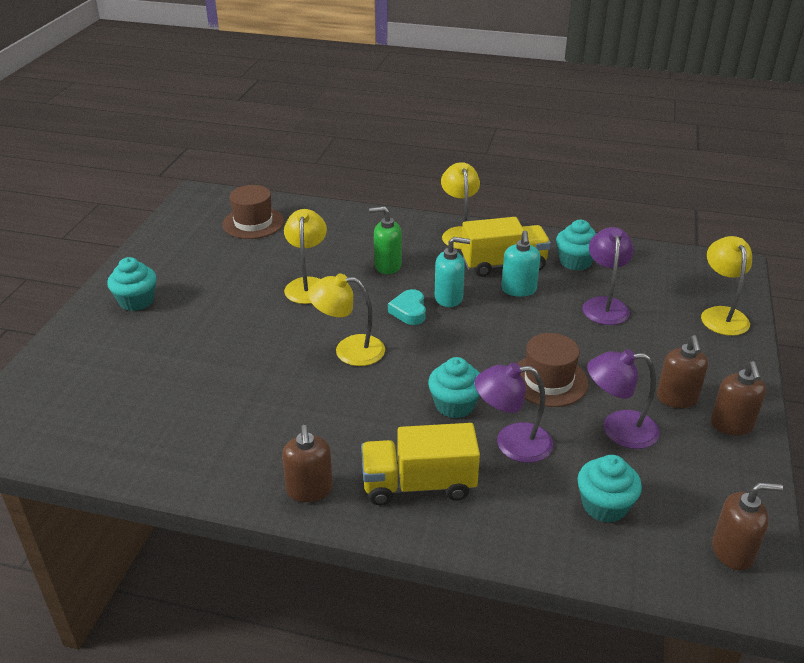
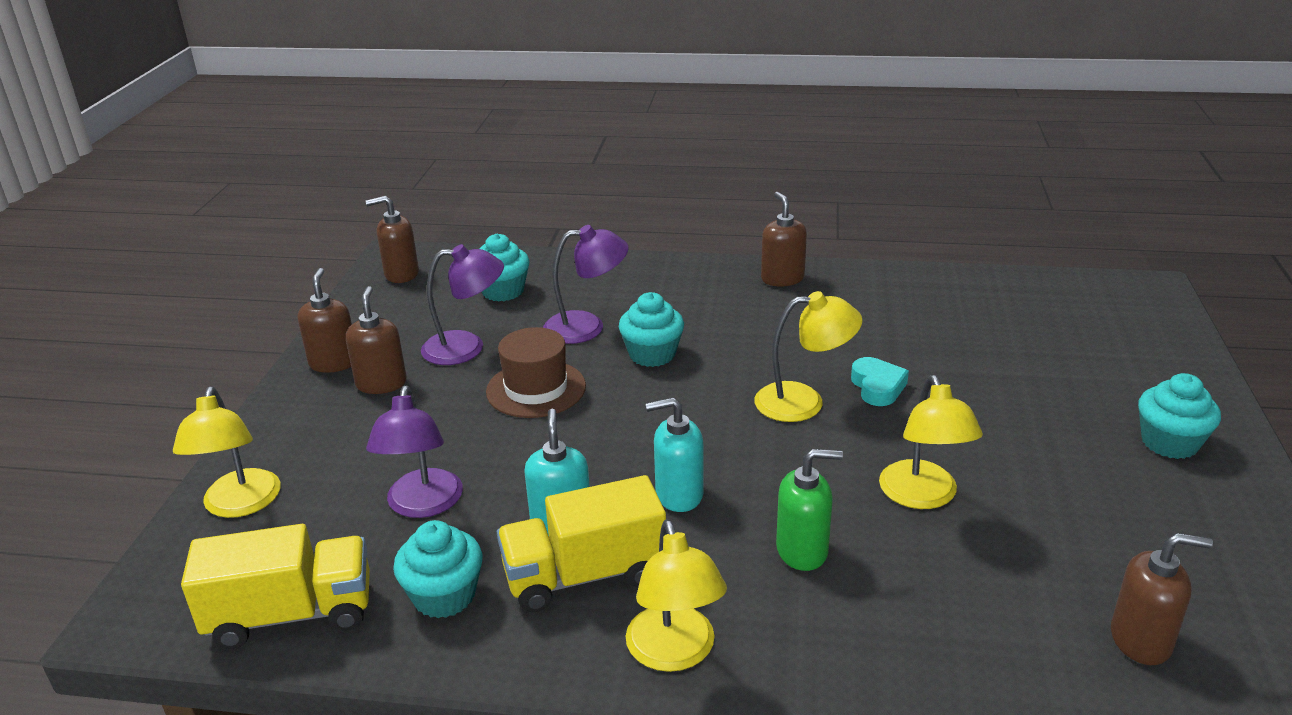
camera: 175 degrees right, 5 degrees down
brown hat [222,185,284,239] -> brown soap dispenser [1111,533,1213,665]
yellow truck [361,423,480,505] -> yellow truck moved to [181,524,370,649]
turquoise heart [388,289,426,325] -> turquoise heart moved to [851,357,909,406]

